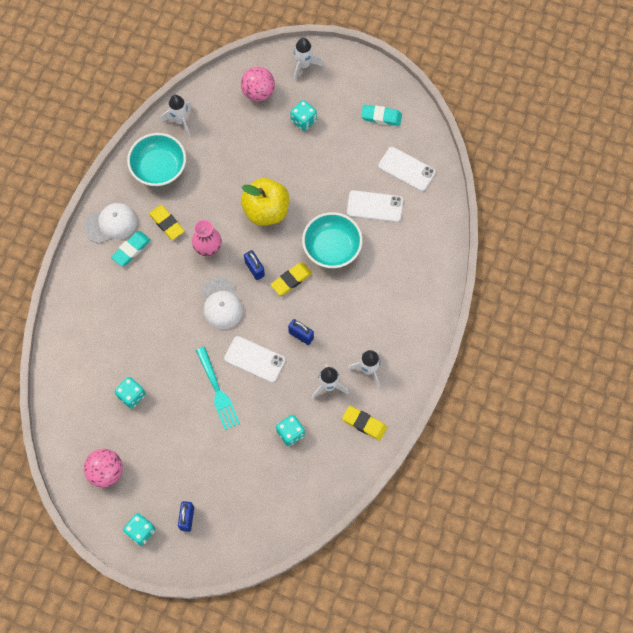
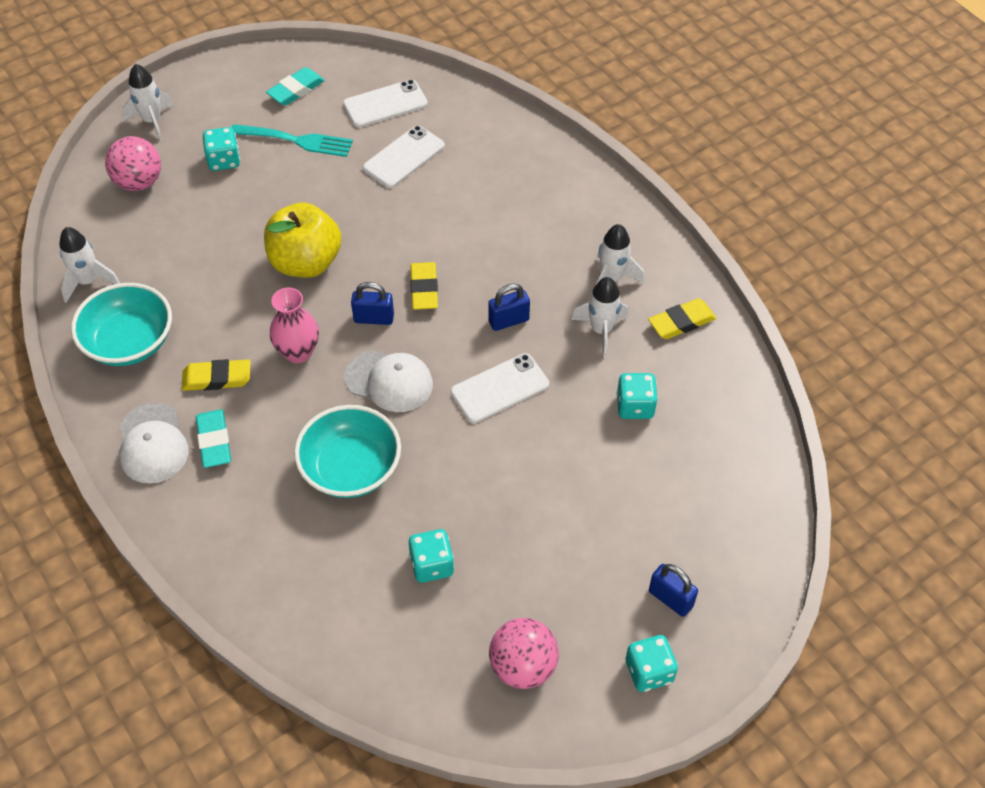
camera: 55 degrees left, 15 degrees down
white cap [84,203,137,244] -> white cap turned 150 degrees clockwise [119,403,189,484]
turquoise fork [196,347,240,430] -> turquoise fork moved to [231,124,353,157]
turquoise bowl [302,212,363,268] -> turquoise bowl moved to [294,405,401,498]

